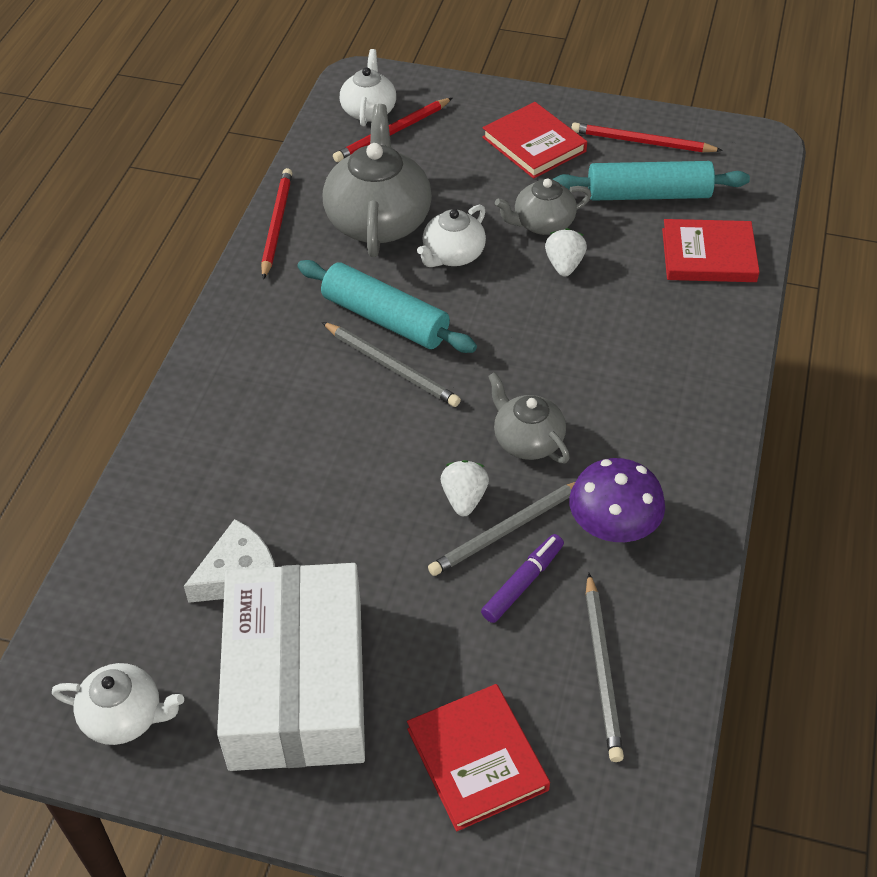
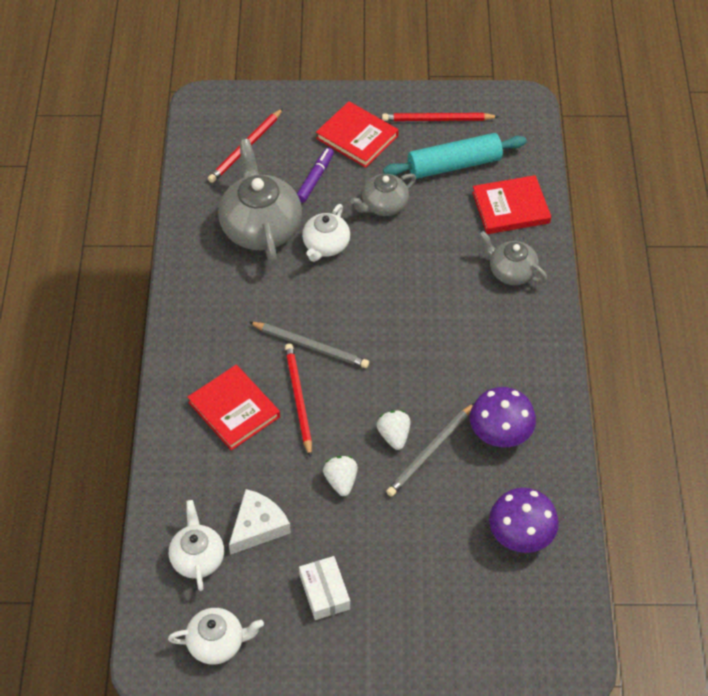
camera: 15 degrees left, 5 degrees up
white box [217,563,365,771] -> white box [299,556,350,620], size x0.41
red pencil [261,168,292,279] -> red pencil moved to [285,343,312,458]
turquoise rolling pin [297,260,477,353] -> none
white teapot [340,49,396,126] -> white teapot moved to [169,500,224,591]
red book [407,684,550,831] -> red book moved to [187,365,280,451]
purple marker [481,534,564,623] -> purple marker moved to [297,148,334,203]
grey teapot [488,372,570,463] -> grey teapot moved to [479,231,548,285]
white strawberry [545,228,587,277] -> white strawberry moved to [323,456,358,496]
grey pencil [586,573,624,762] -> purple mushroom [489,488,559,553]

